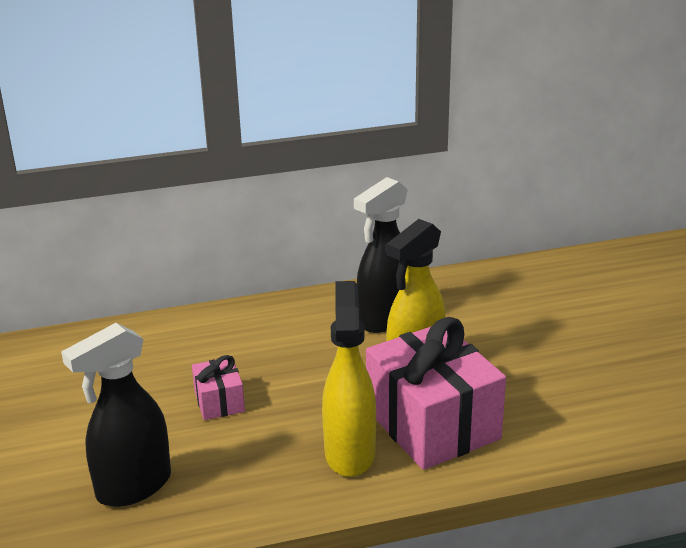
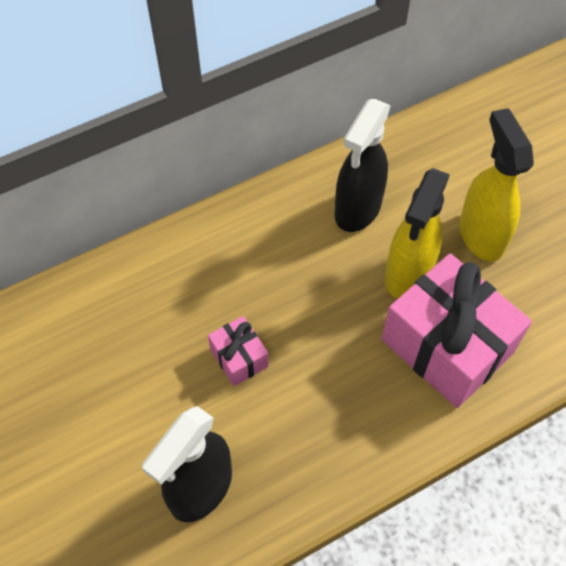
camera: 15 degrees left, 30 degrees up
yellow spray bottle [322,281,376,477] -> yellow spray bottle moved to [459,108,534,262]

